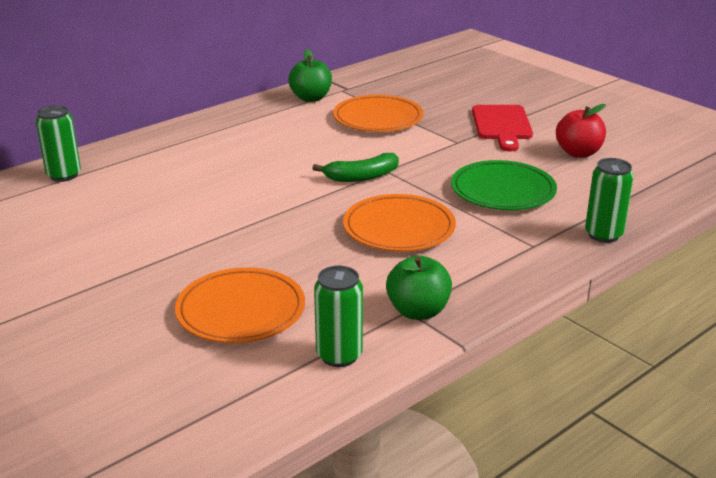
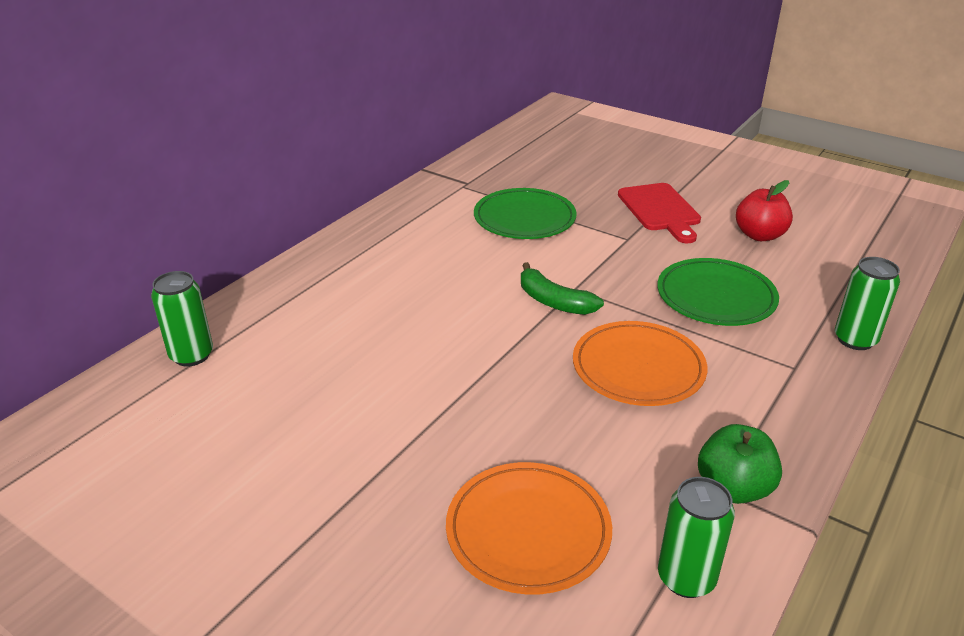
camera: 15 degrees left, 5 degrees up
green apple [288,49,332,102] -> none
green banana [312,153,399,182] -> green banana turned 75 degrees clockwise [521,262,604,315]
orange plate [333,95,423,132] -> green plate [474,188,577,239]

